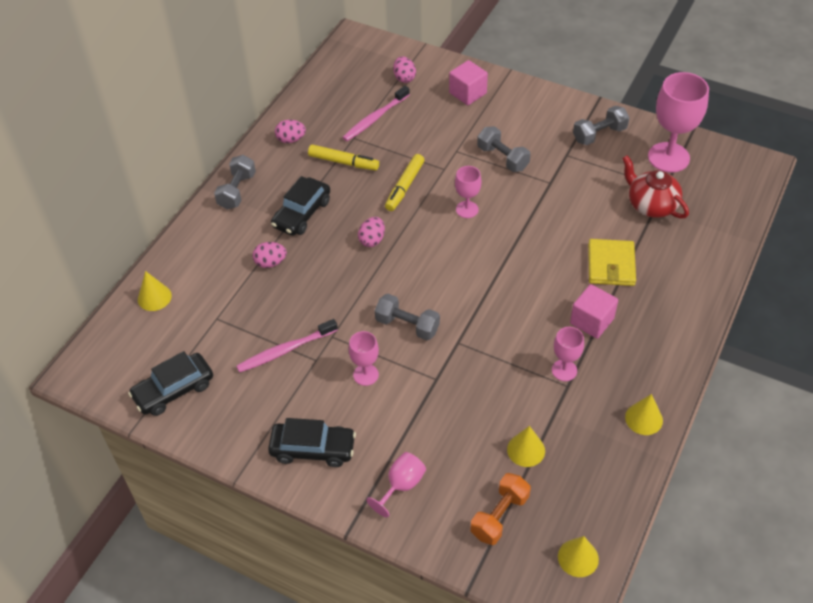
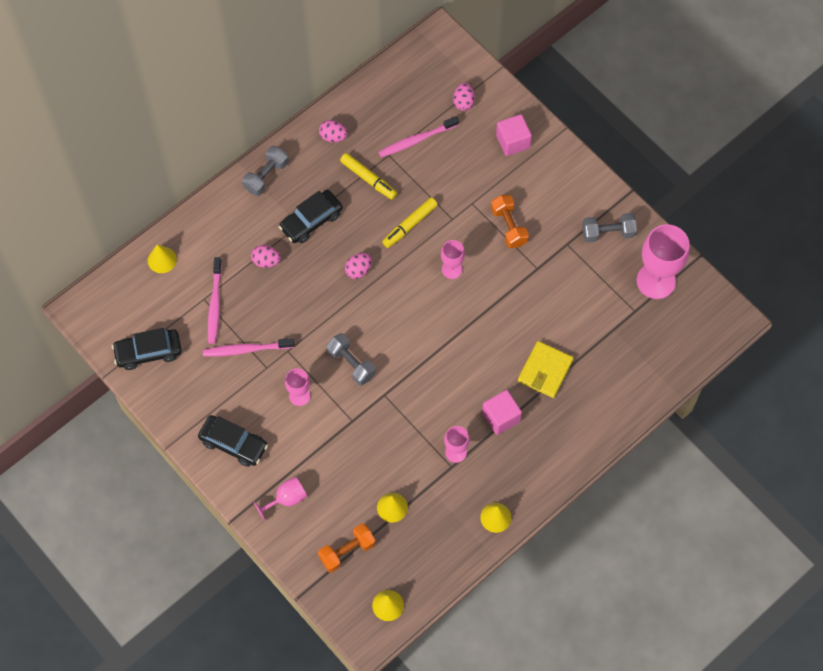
camera: 20 degrees right, 15 degrees up
grey dumbbell [477,126,530,172] -> orange dumbbell [491,195,529,248]
red teapot [622,155,689,219] -> none
none -> pink toothbrush [208,257,222,344]

